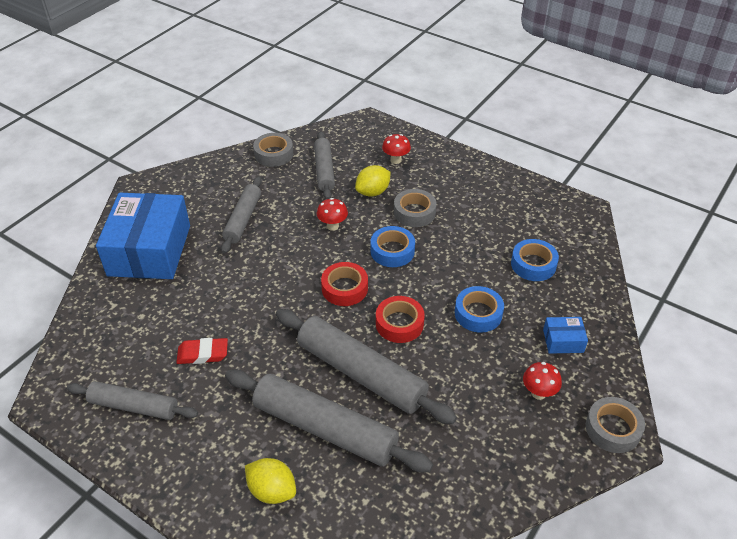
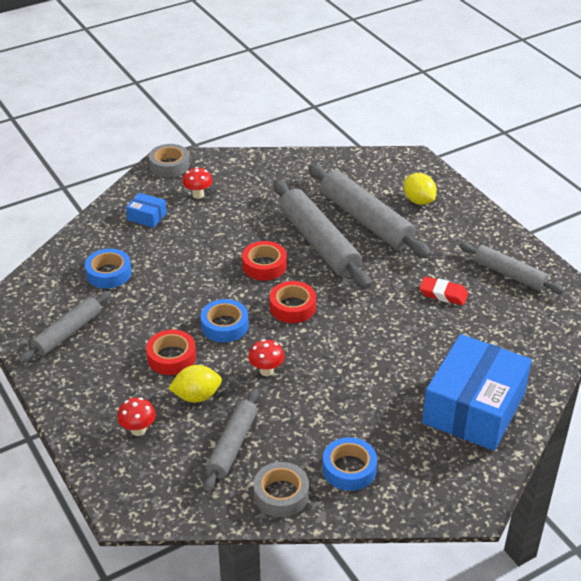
camera: 155 degrees left, 5 degrees down
grey rolling pin [221,176,262,253] -> grey rolling pin moved to [18,291,112,363]
grey tape [394,189,437,227] -> red tape [146,330,196,375]
blue tape [455,286,504,333] -> blue tape moved to [323,437,377,491]

